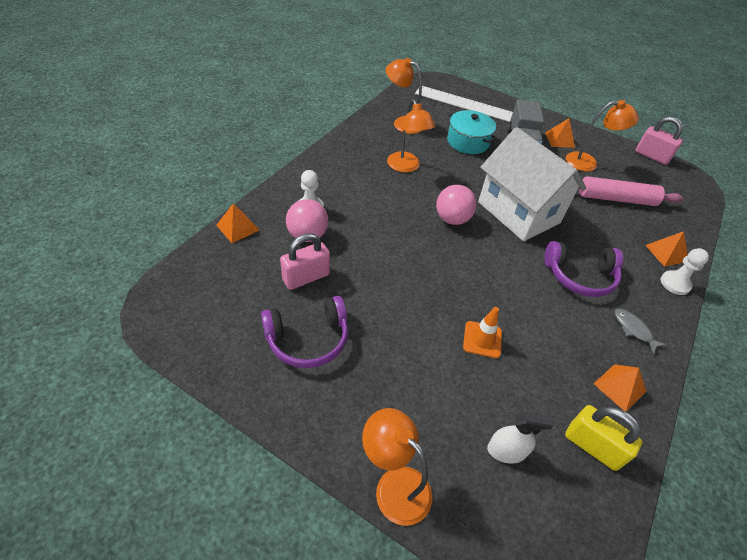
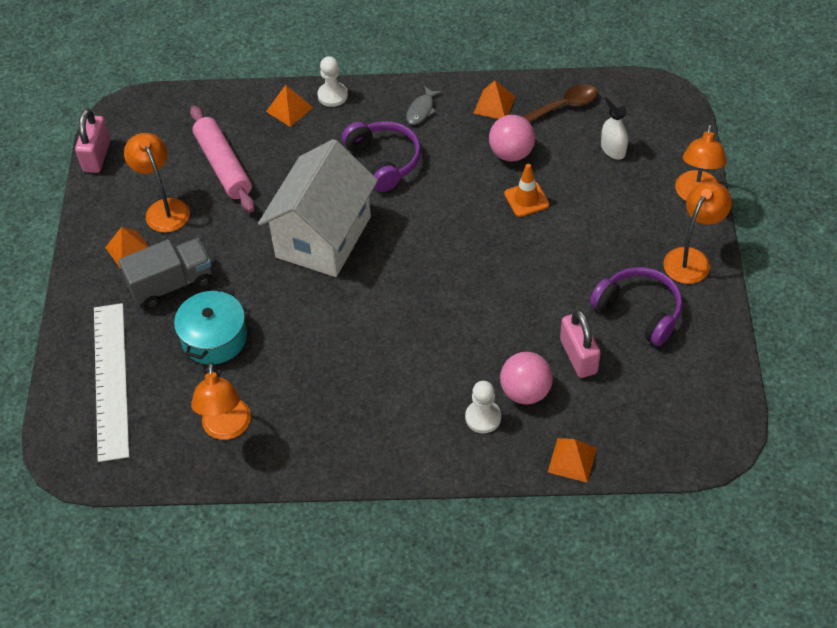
camera: 115 degrees left, 5 degrees up
pink padlock [280,233,330,290] -> pink padlock turned 45 degrees clockwise [560,309,600,378]
orange lamp [387,99,435,172] -> orange lamp moved to [663,182,732,284]
pink ball [436,185,477,225] -> pink ball moved to [489,115,535,161]
yellow padlock [565,405,642,471] -> brown spoon [522,84,598,122]

